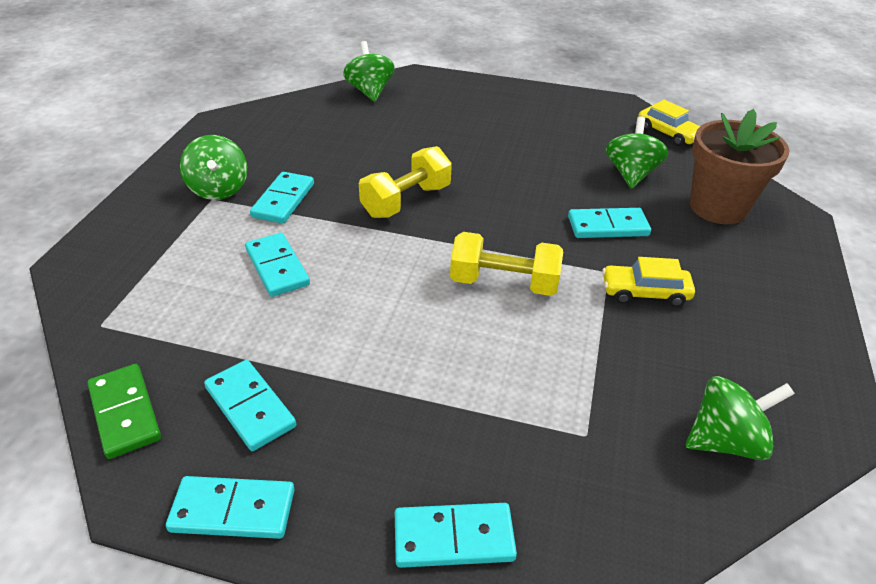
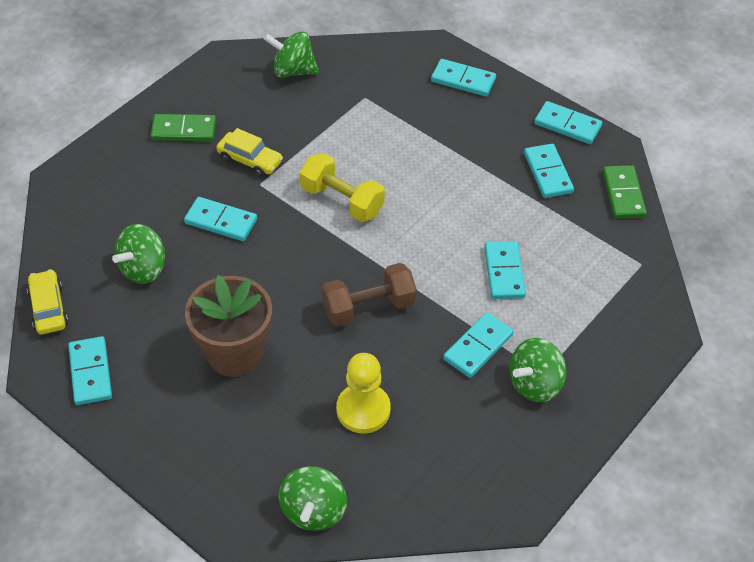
camera: 155 degrees left, 10 degrees up
green spinning top [180,135,247,200] -> green spinning top turned 135 degrees counterclockwise [509,338,566,402]
yellow dumbbell [359,146,452,218] -> brown dumbbell [322,263,417,327]
brown flower pot [690,109,790,224] -> brown flower pot moved to [185,275,272,377]
none -> turquoise domino [68,336,112,405]
none -> green domino [150,114,216,141]
none -> yellow pawn [336,353,391,434]

